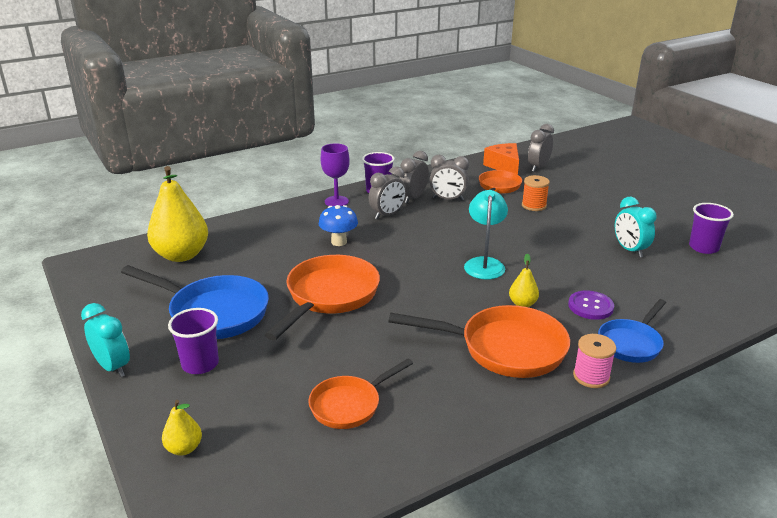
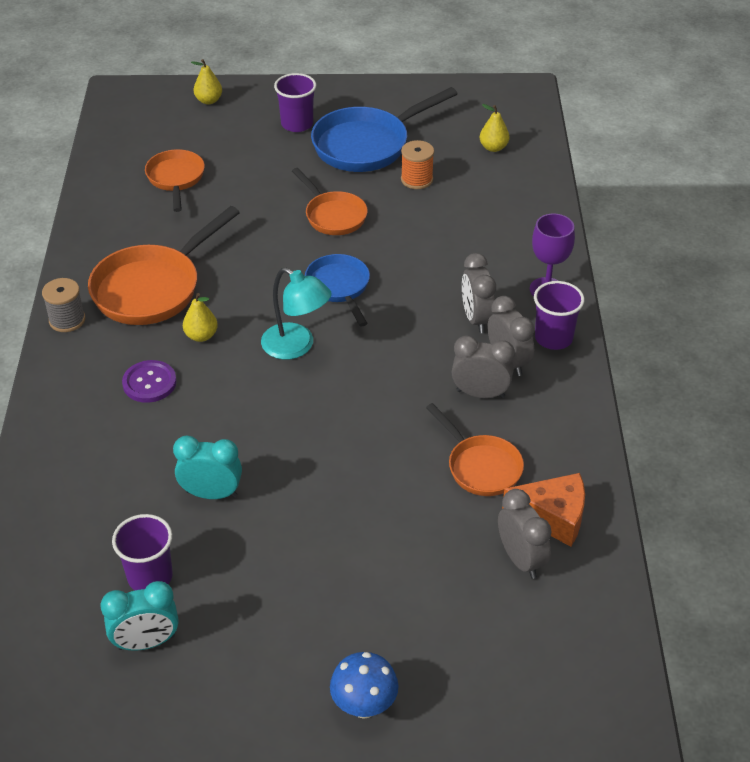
camera: 120 degrees right, 15 degrees up
turquoise clock [81,303,130,377] -> turquoise clock moved to [101,581,178,651]
yellow pear [147,166,208,262] -> yellow pear [480,104,509,152], size x0.46
orange pan [265,255,380,340] -> orange pan [292,168,368,235], size x0.61
blue mushroom [319,205,358,246] -> blue mushroom moved to [330,652,399,719]
grey clock [429,155,469,201] -> grey clock turned 60 degrees clockwise [452,335,515,398]
orange spool [522,175,550,211] -> orange spool moved to [401,140,434,189]
pink spool [573,334,616,388] -> grey spool [42,278,85,332]
blue pan [598,299,666,363] -> blue pan moved to [305,254,370,326]

